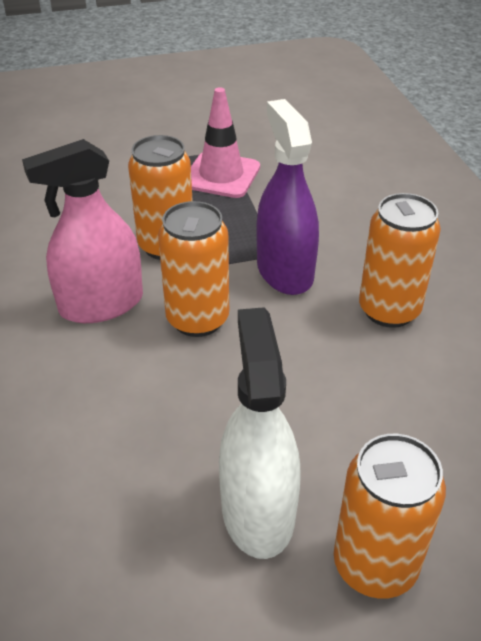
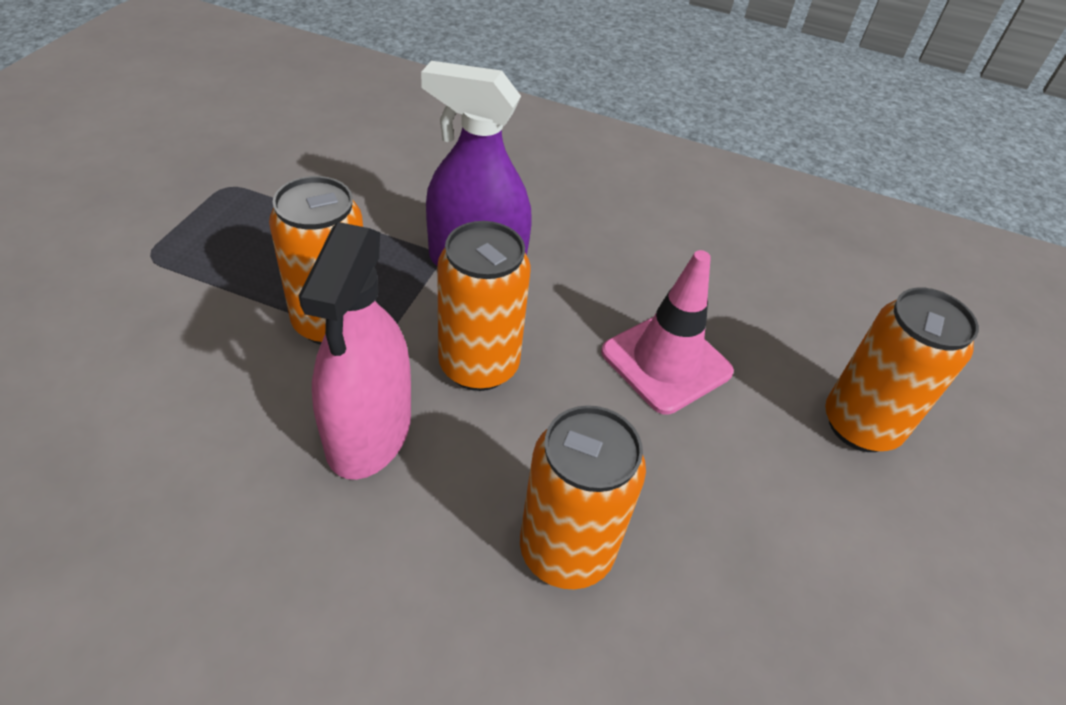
camera: 60 degrees left, 5 degrees up
pink traffic cone [191,87,260,198] -> pink traffic cone moved to [601,250,734,415]
white spray bottle [219,307,301,559] -> none
orange can [359,193,441,328] -> orange can moved to [520,405,646,589]

